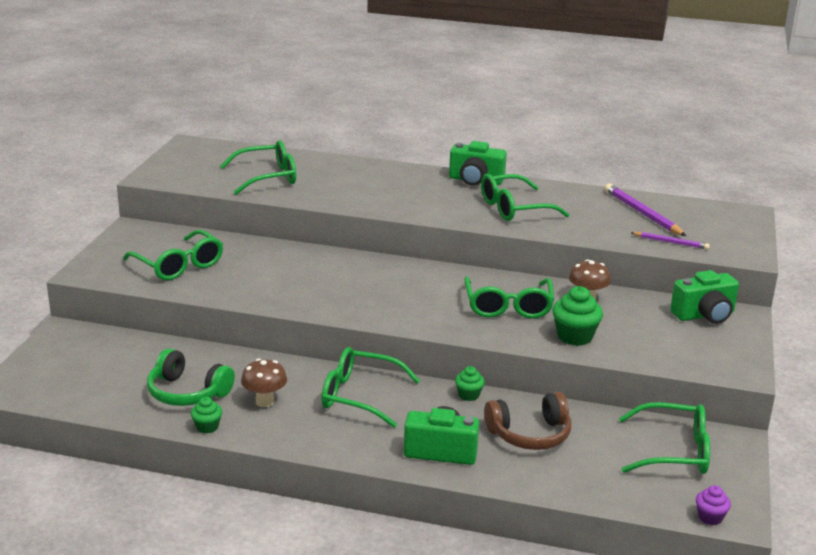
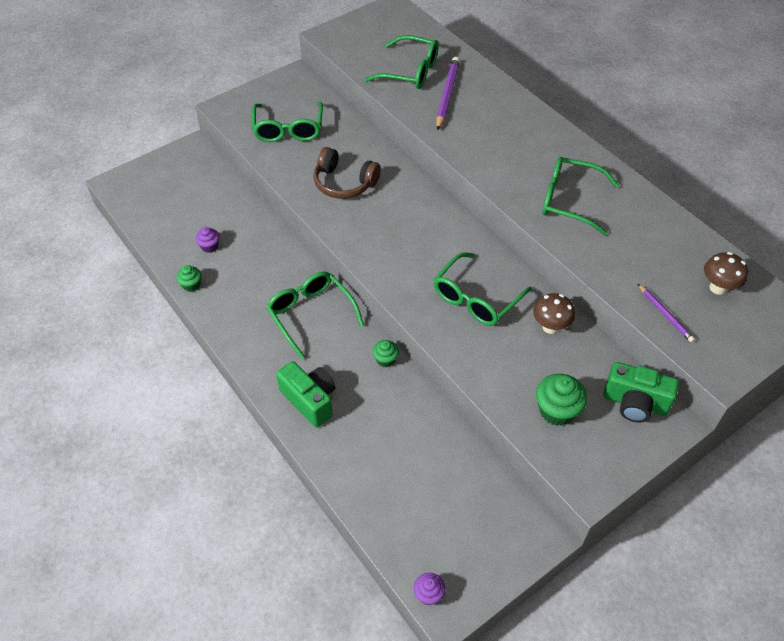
camera: 40 degrees right, 25 degrees up
green headphones [147,348,235,406] -> purple cupcake [195,227,220,253]
brown mushroom [241,359,287,407] -> brown mushroom moved to [704,252,748,295]
green camera [449,141,507,186] -> none
brown headphones [484,392,571,450] -> brown headphones moved to [313,147,381,199]
green cupcake [552,286,603,346] -> green cupcake moved to [536,374,587,426]
purple pencil [605,183,686,236] -> purple pencil moved to [436,57,460,131]
green glasses [619,402,710,474] -> none

